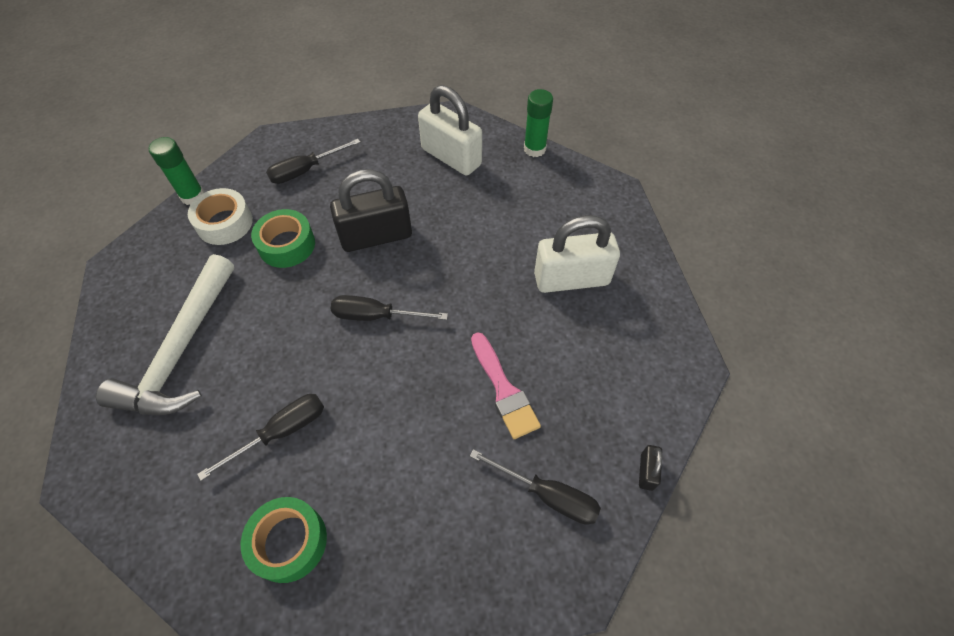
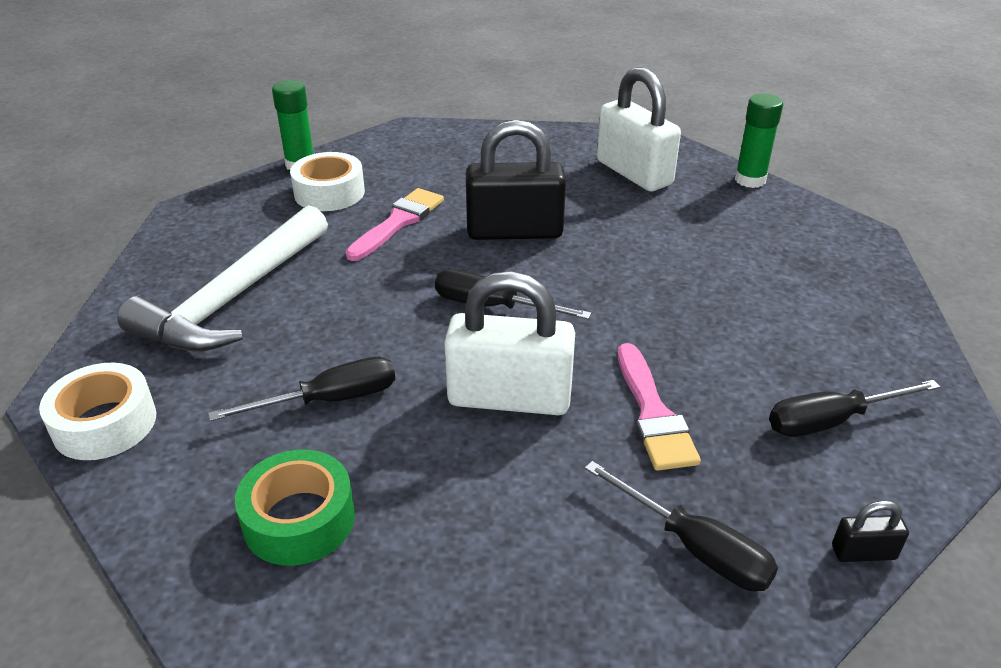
camera: 15 degrees right, 20 degrees down
green tape [251,209,315,268] -> pink brush [345,188,444,261]
black screwdriver [266,139,361,184] -> black screwdriver moved to [769,380,940,437]
white padlock [534,215,620,293] -> white padlock moved to [444,271,575,415]
black padlock [639,445,662,491] -> black padlock turned 60 degrees clockwise [832,500,909,562]
none -> white tape [39,363,156,460]

